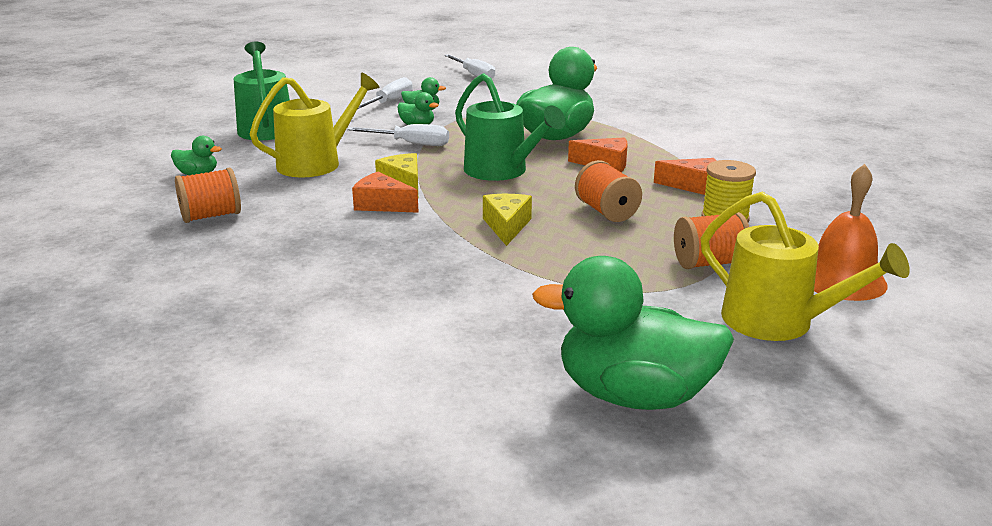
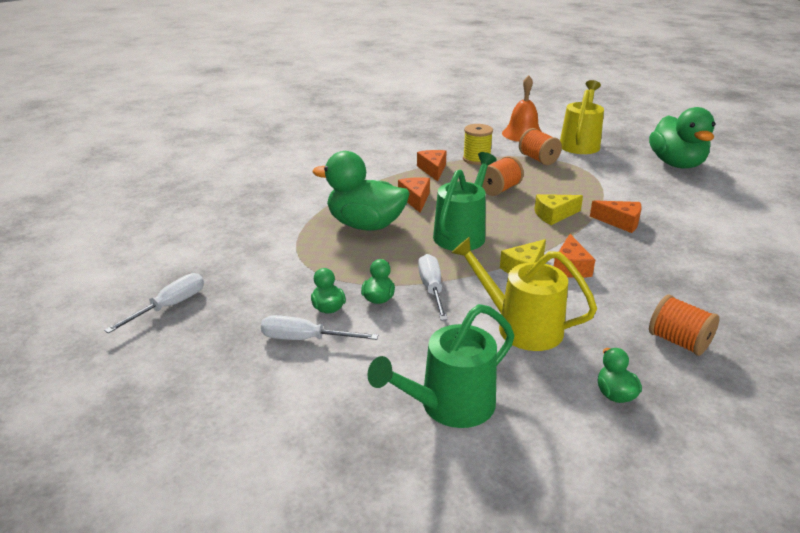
camera: 110 degrees left, 5 degrees up
none -> orange cheese [590,200,642,233]

